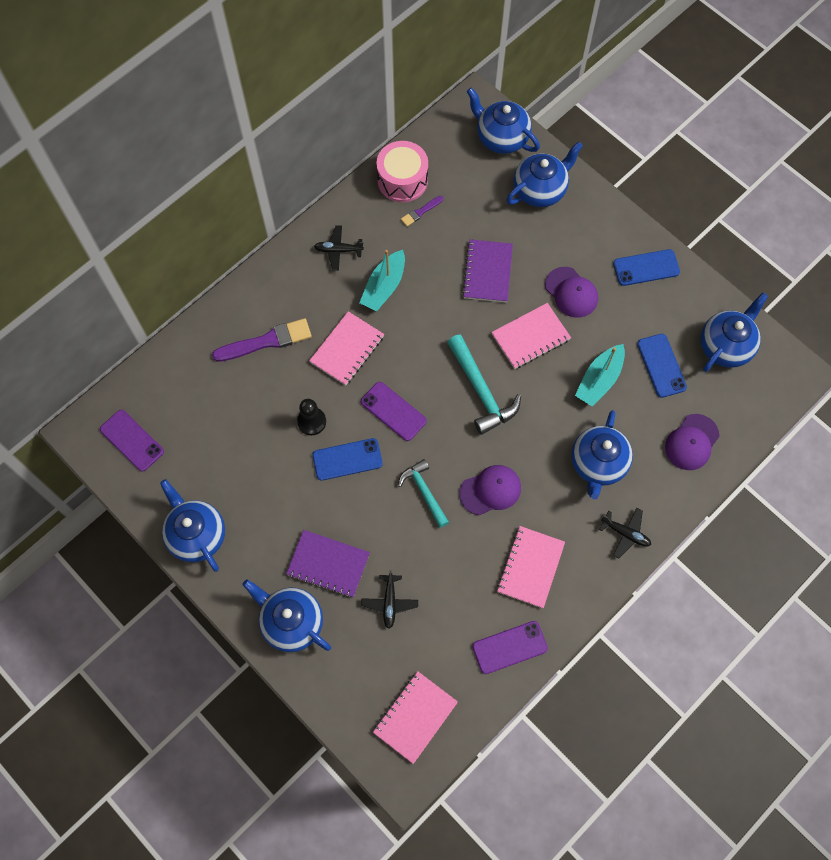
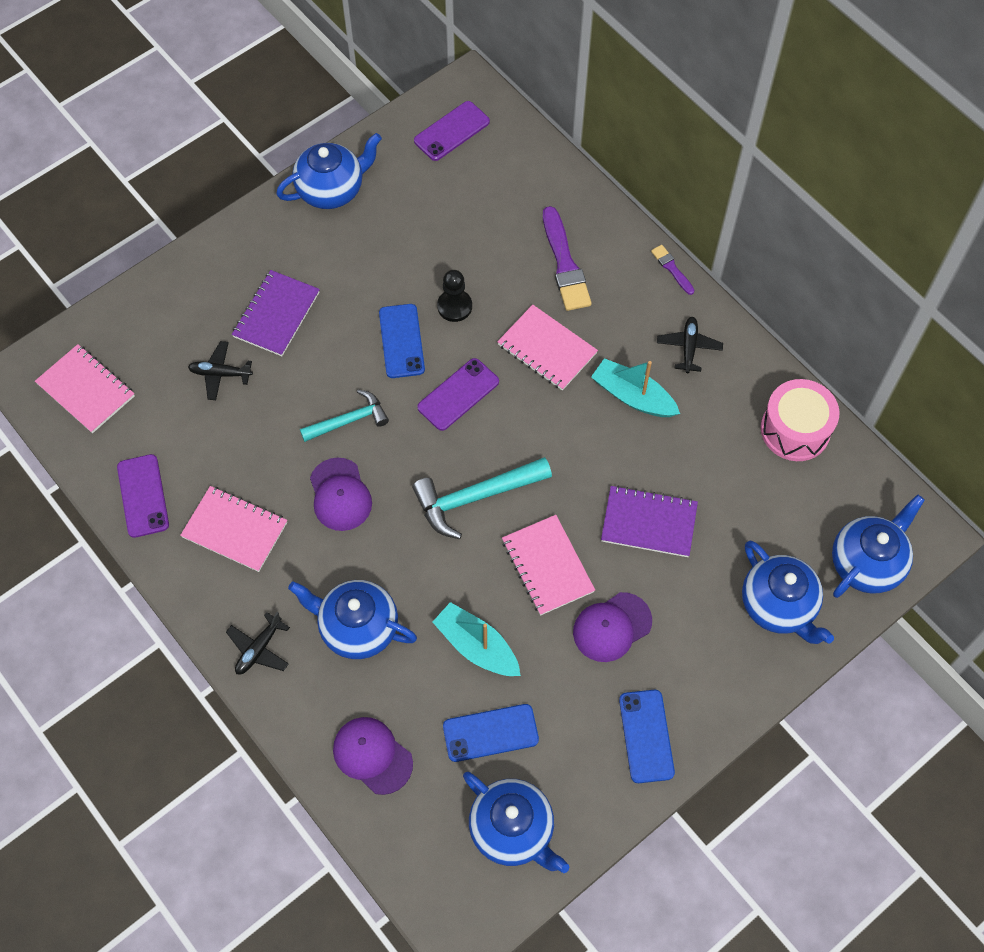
camera: 95 degrees right, 5 degrees down
blue teapot [242,579,331,652] -> none
purple brush [401,196,443,226] -> purple brush moved to [651,245,695,295]

